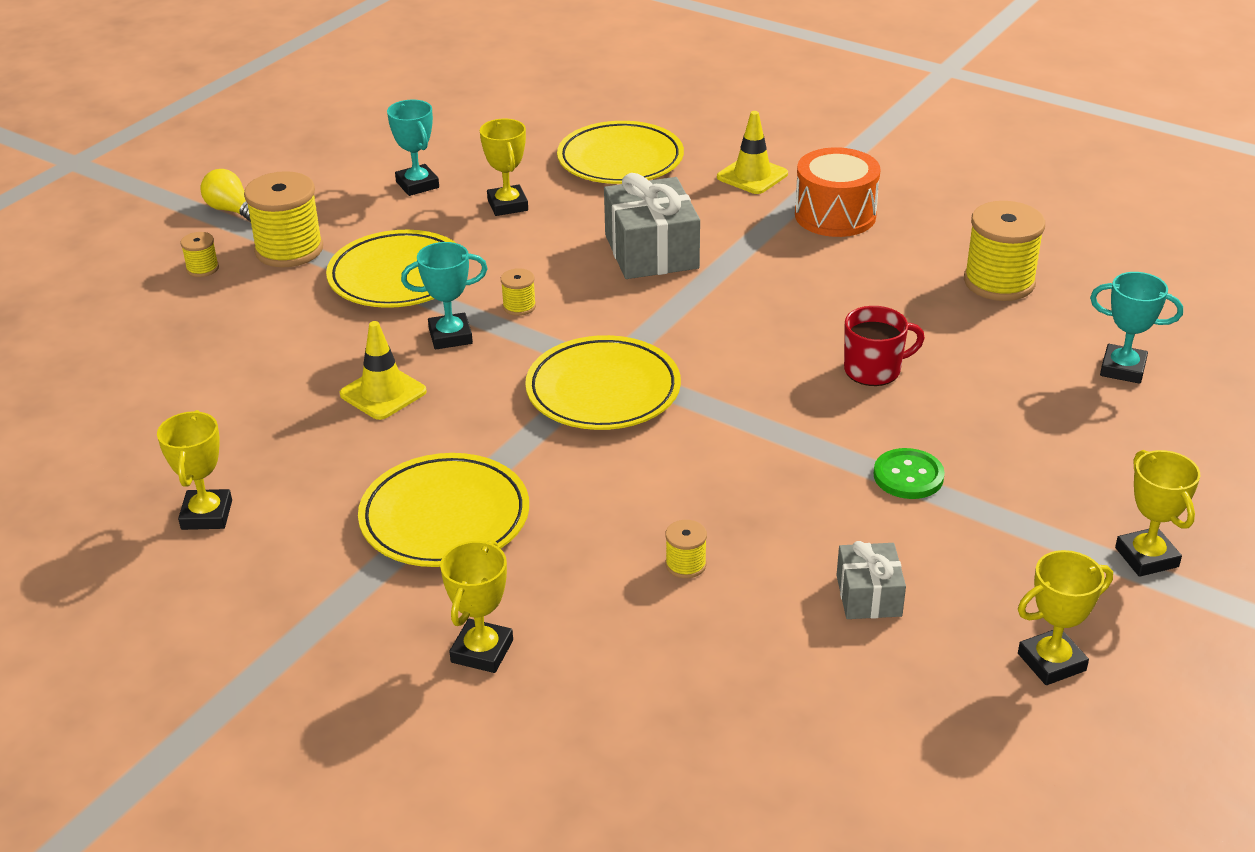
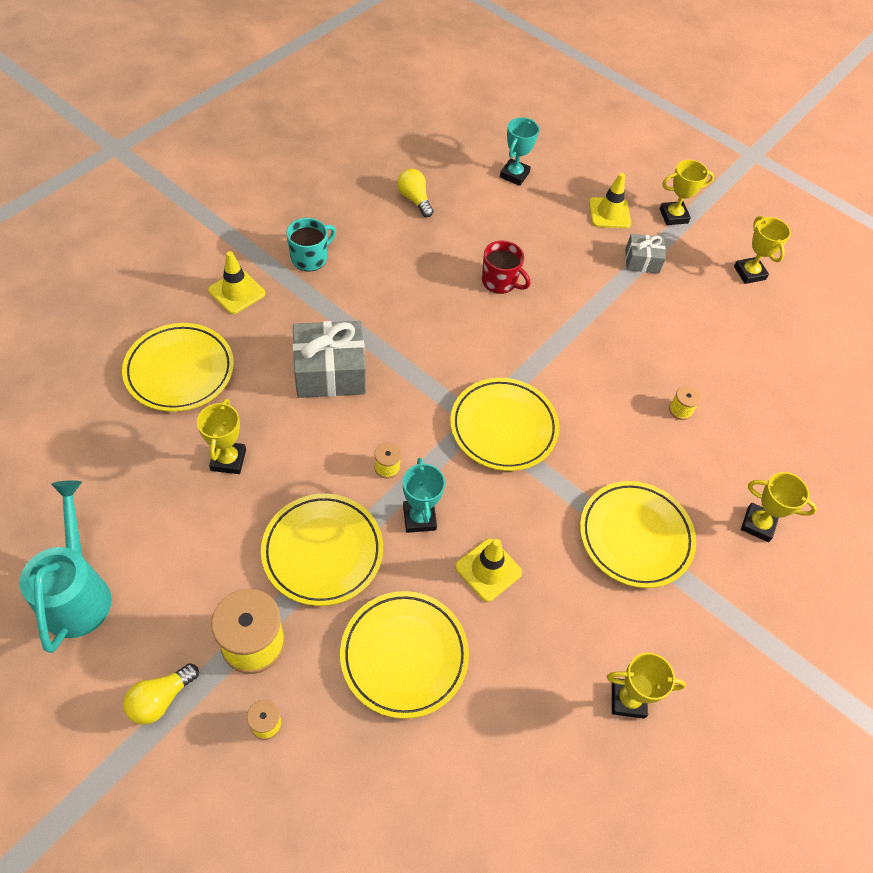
camera: 90 degrees left, 20 degrees up
turquoise trophy [387,100,439,196] -> none
yellow trophy [480,119,528,216] -> yellow trophy turned 75 degrees counterclockwise [197,399,246,474]
orange drum [795,147,880,237] -> turquoise mug [286,218,336,271]
grey gift [837,541,906,619] -> grey gift moved to [625,234,666,274]
red mug [844,306,925,386] -> red mug turned 135 degrees clockwise [482,240,531,294]
green button [873,448,945,499] -> none
yellow spool [964,201,1045,301] -> yellow light bulb [397,169,434,217]
none -> turquoise watering can [20,480,111,653]
none -> yellow plate [340,591,469,719]
none -> yellow traffic cone [589,173,631,228]

